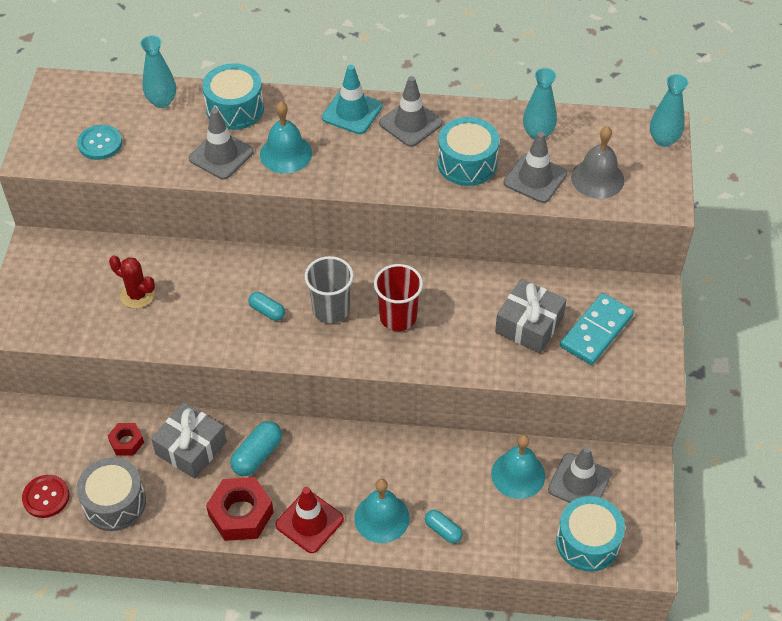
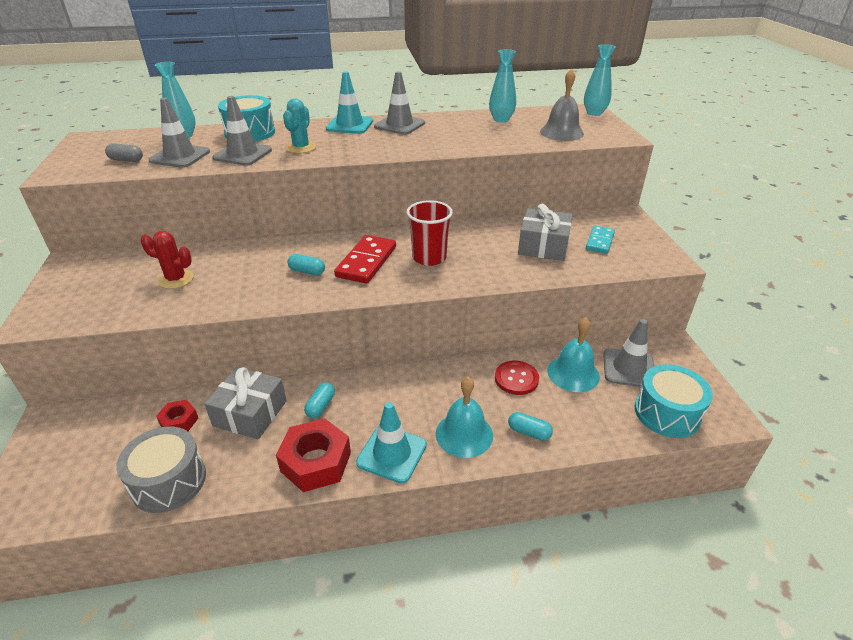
camera: 15 degrees left, 15 degrees down
red button [22,475,70,518] -> red button moved to [495,361,539,395]
turquoise button [77,124,122,160] -> grey capsule [105,143,143,162]
turquoise capsule [230,421,282,476] -> turquoise capsule [304,382,335,418], size x0.64
turquoise bell [260,101,312,174] -> turquoise cactus [283,99,316,153]
red traffic cone [275,487,344,553] -> turquoise traffic cone [356,402,427,484]
grey cup [305,256,354,323] -> red domino [334,235,396,284]
turquoise drum [437,117,499,186] -> none
grey traffic cone [504,132,567,203] -> grey traffic cone moved to [148,98,210,168]
turquoise domino [560,293,634,365] -> turquoise domino [586,226,615,254], size x0.63

